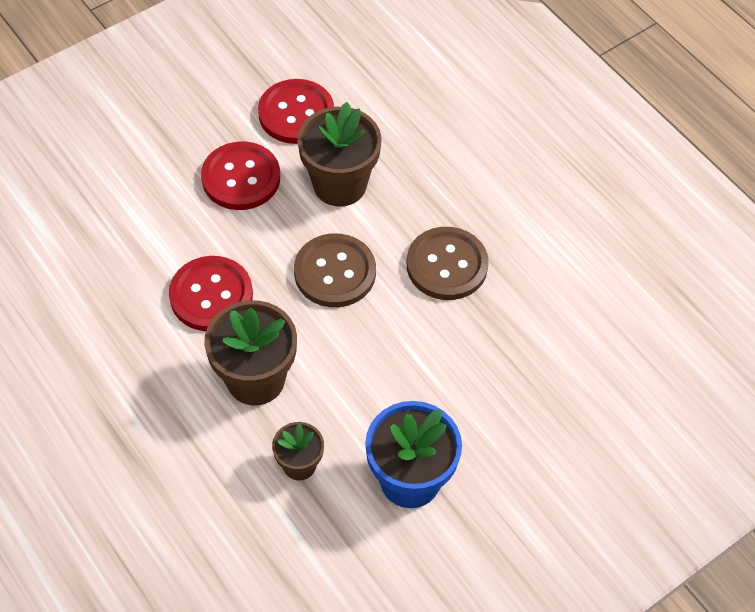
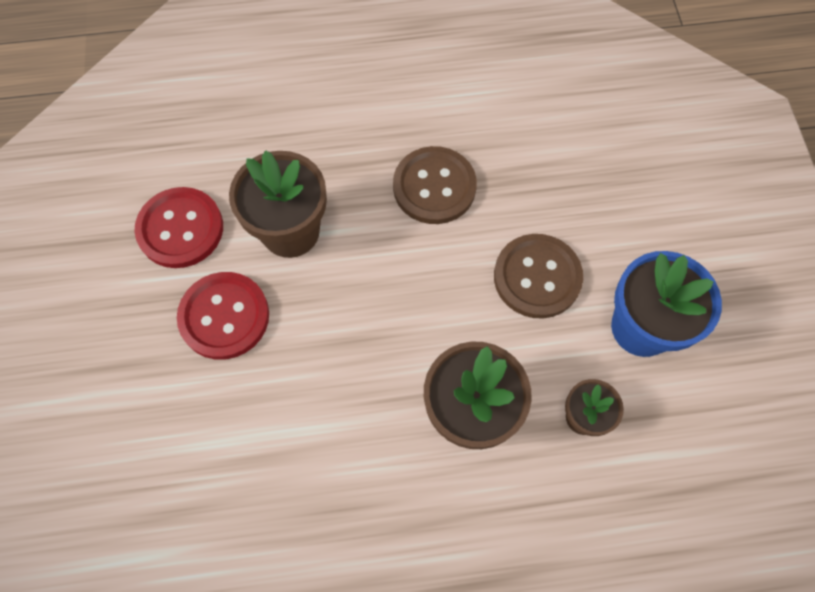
camera: 60 degrees left, 10 degrees up
red button [169,256,253,331] -> none
brown button [294,233,376,307] -> brown button moved to [494,234,583,319]

